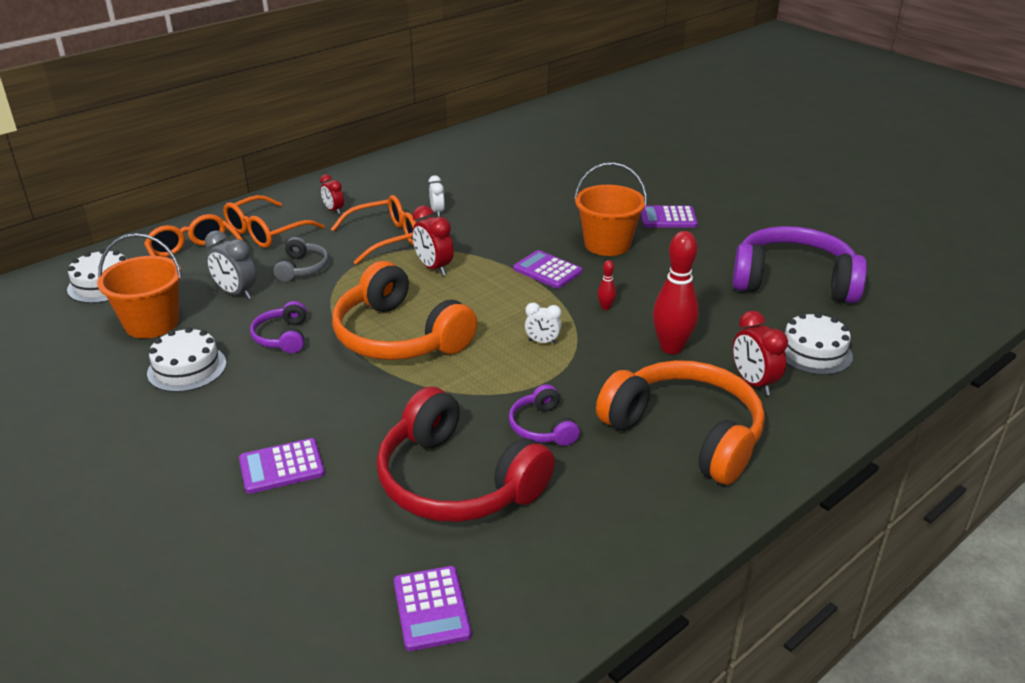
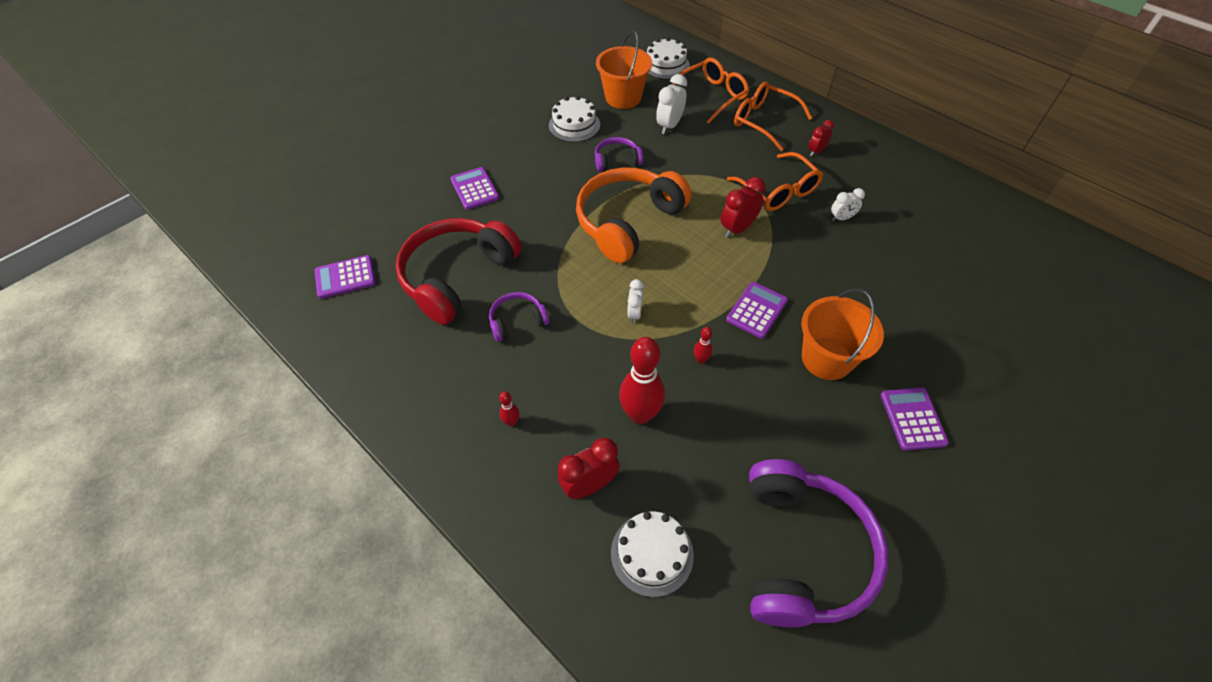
camera: 85 degrees right, 20 degrees up
grey clock [205,230,256,299] -> white clock [656,74,687,134]
grey headphones [273,237,329,282] -> none
orange headphones [596,360,765,485] -> red bowling pin [499,391,519,426]

